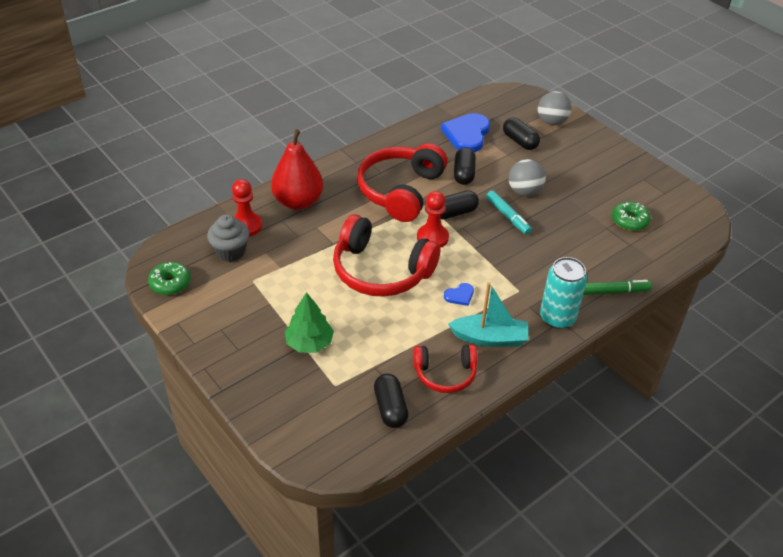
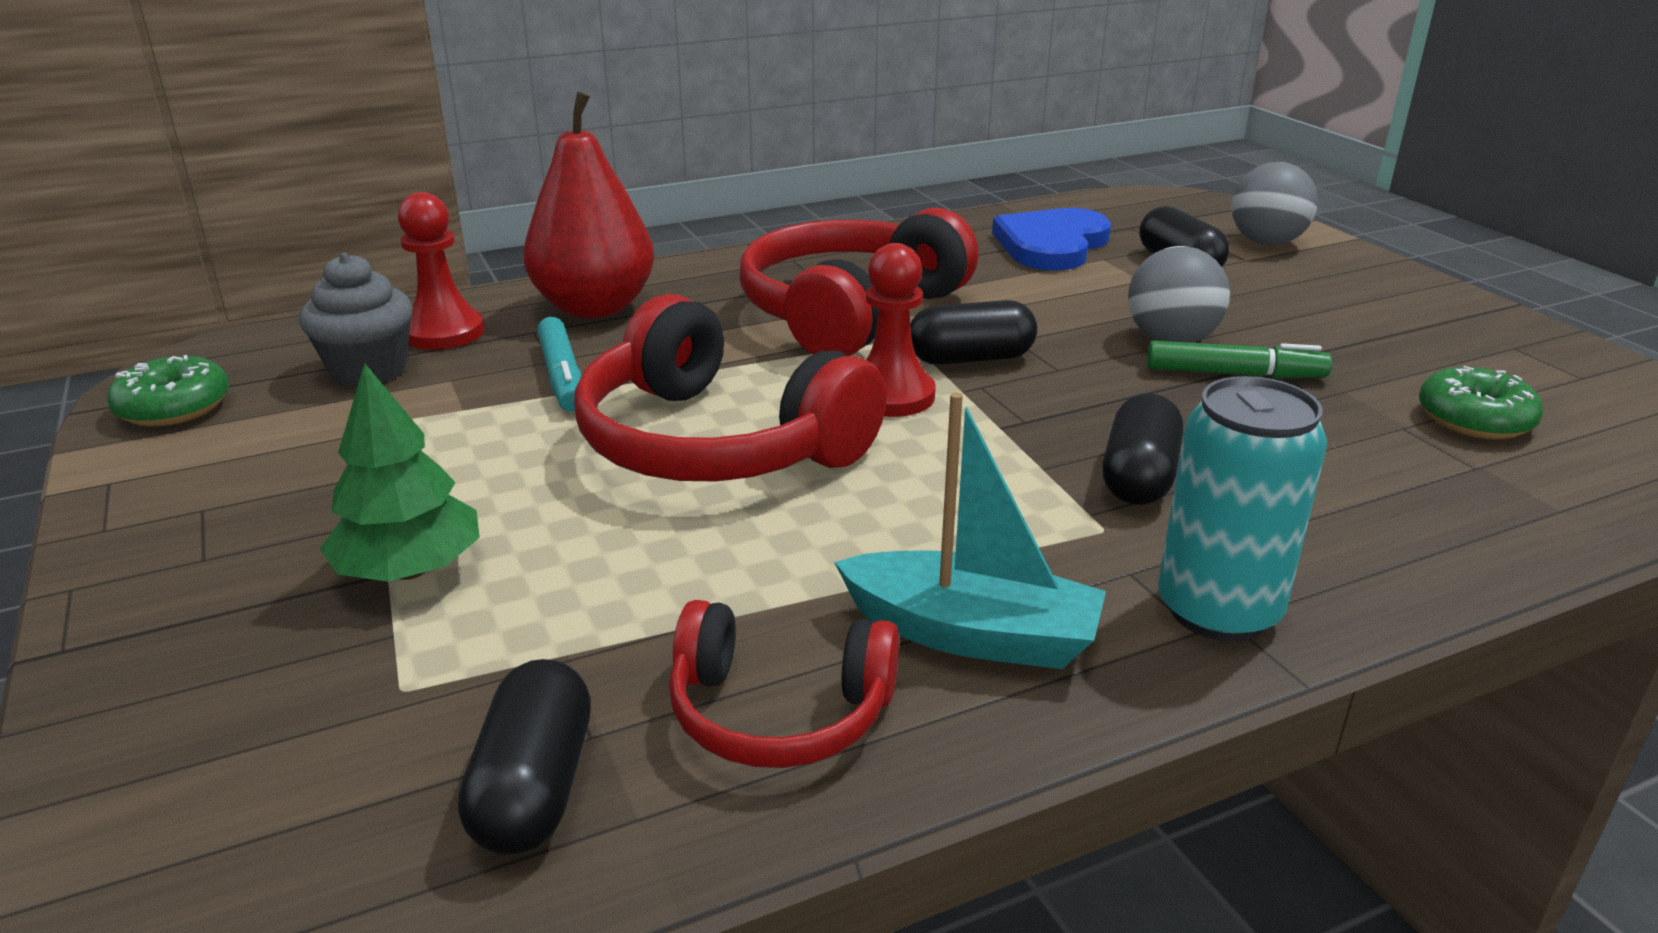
camera: 15 degrees right, 15 degrees down
blue heart [444,283,474,306] -> none
black capsule [454,147,476,185] -> black capsule moved to [1102,394,1183,505]
turquoise marker [486,190,532,235] -> turquoise marker moved to [537,317,582,412]
green marker [583,280,652,295] -> green marker moved to [1147,341,1332,378]

